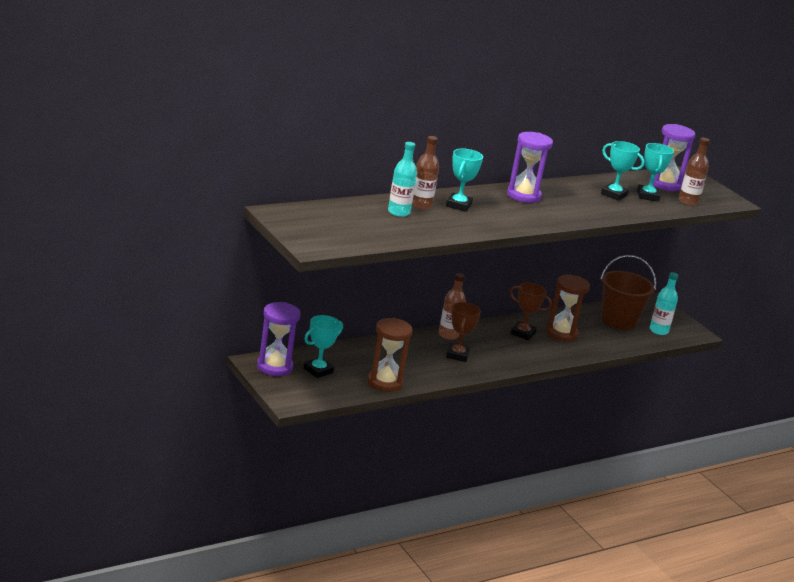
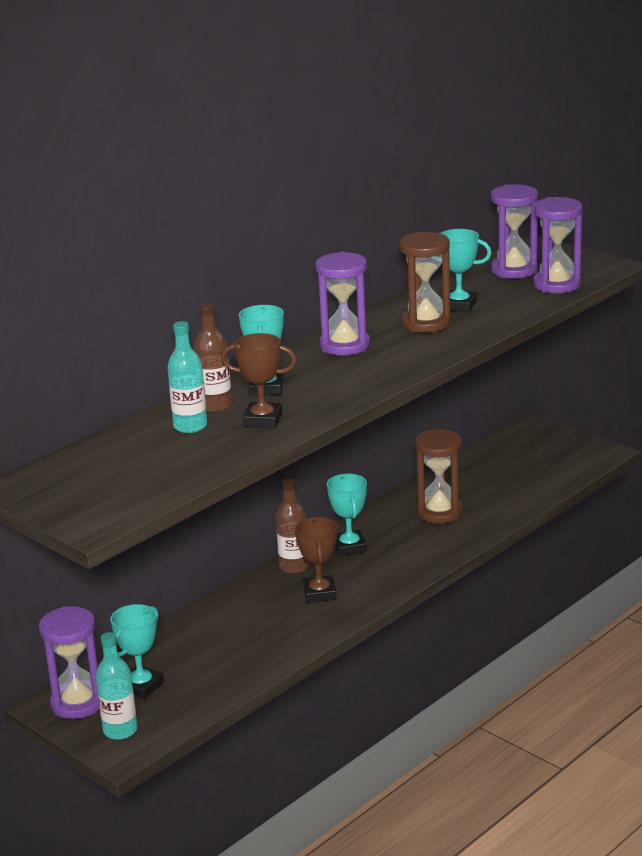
camera: 10 degrees left, 0 degrees up
brown hourglass [367,318,413,392] -> brown hourglass moved to [399,232,451,333]
brown trophy [510,283,552,340] -> brown trophy moved to [221,333,296,428]
brown bucket [601,255,656,330] -> none
turquoise trophy [637,143,674,202] -> turquoise trophy moved to [327,474,367,556]
turquoise bottle [650,272,678,335] -> turquoise bottle moved to [96,632,138,740]
brown bottle [679,138,710,206] -> purple hourglass [533,197,582,293]

